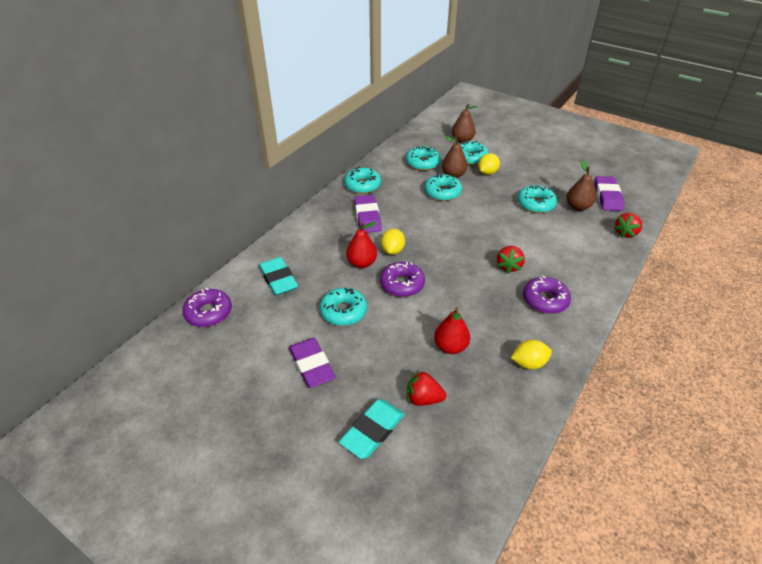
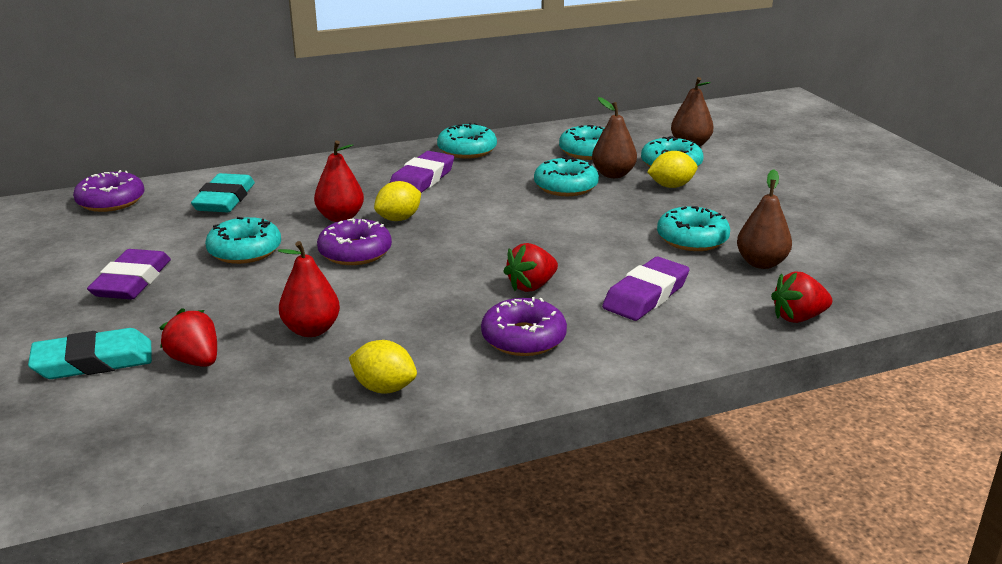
camera: 35 degrees right, 15 degrees down
purple eraser [594,176,624,211] -> purple eraser moved to [602,257,690,321]

